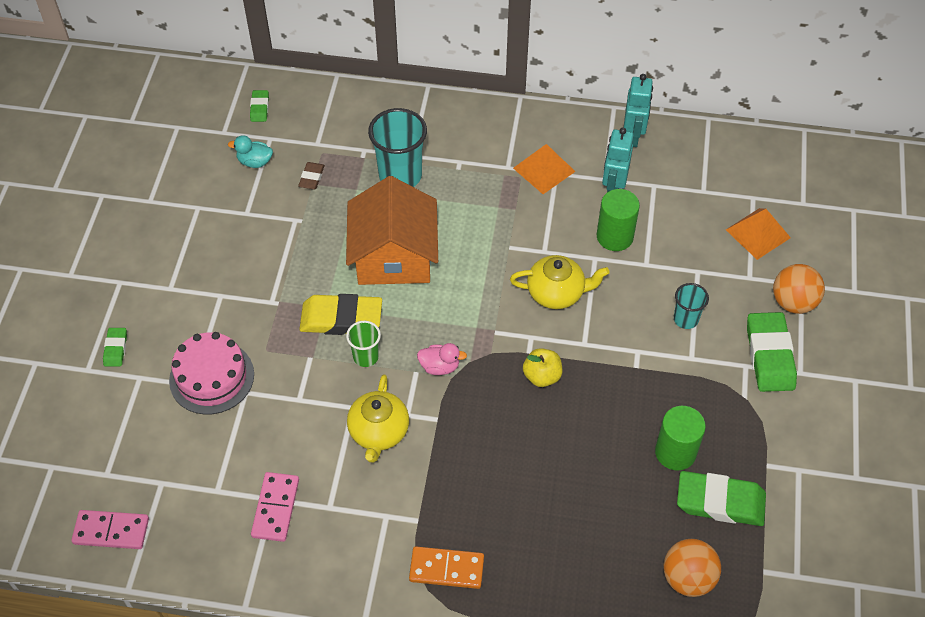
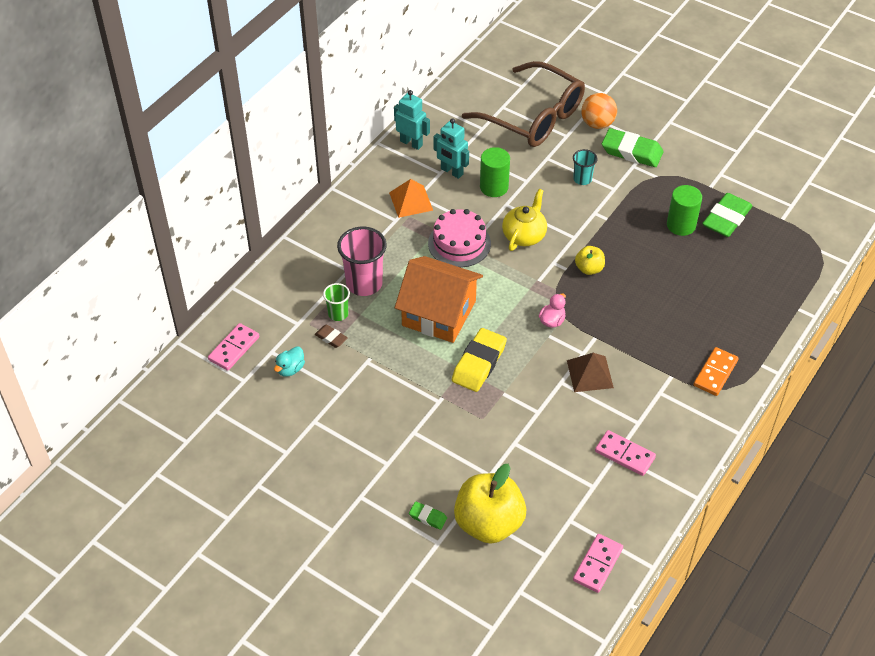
camera: 65 degrees left, 5 degrees down
pink cake [169,332,254,415] -> pink cake moved to [428,209,491,267]
green eraser [250,90,269,122] -> pink domino [208,323,260,371]
green cup [346,321,381,367] -> green cup moved to [323,283,350,321]
yellow teapot [347,374,409,463] -> brown pyramid [567,353,614,392]
turquoise cup [368,108,427,187] -> pink cup [337,227,387,296]
orange ball [663,539,721,597] -> none
orange pyramid [726,208,791,260] -> brown glasses [462,61,585,147]
none -> yellow apple [454,464,526,544]

